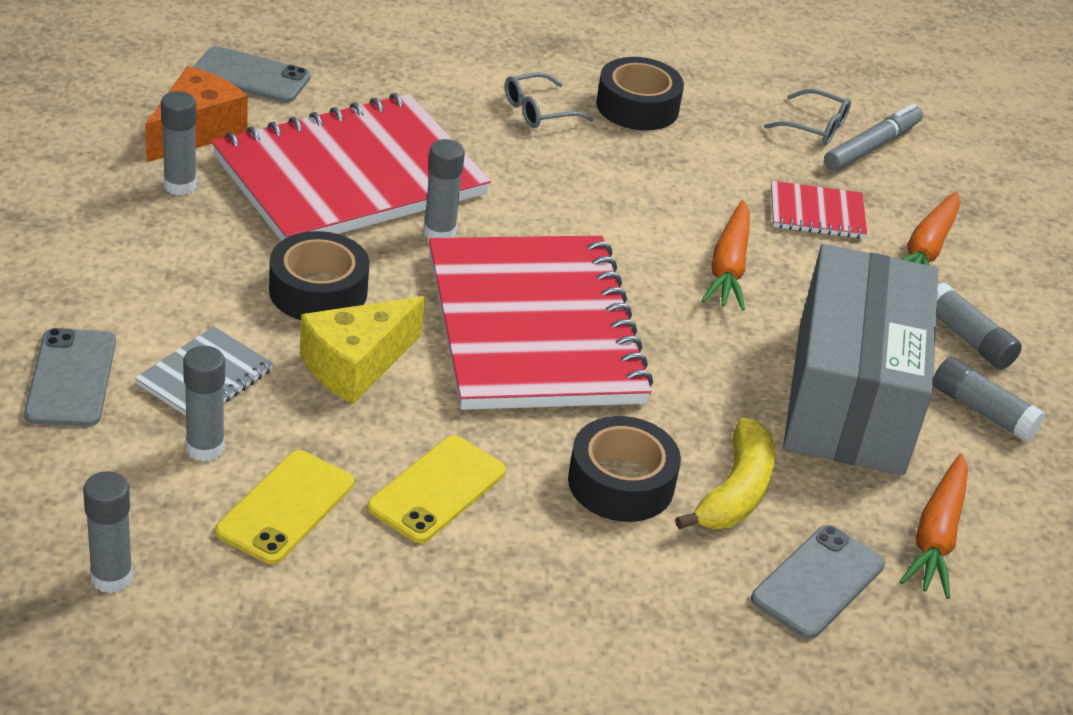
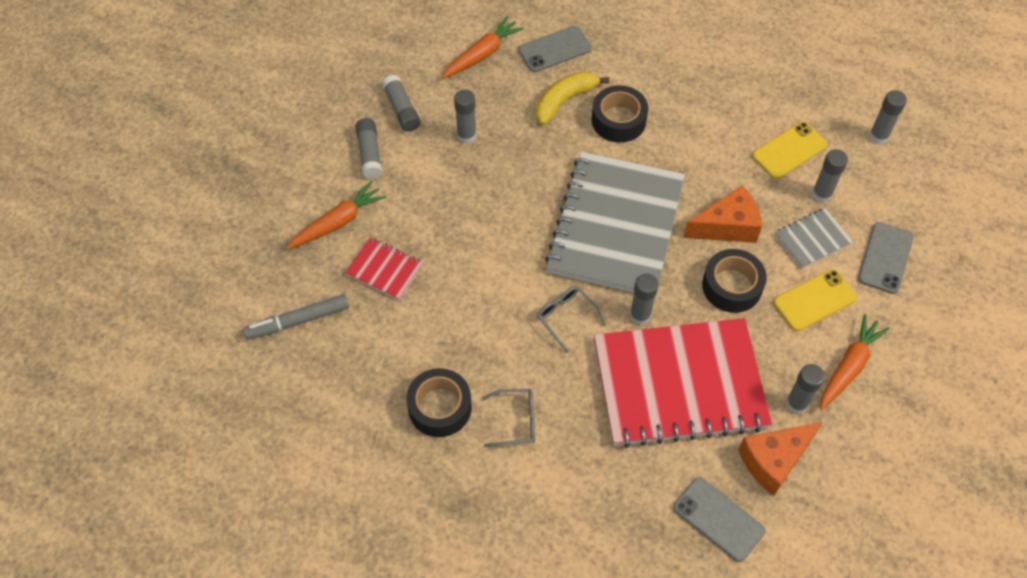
camera: 150 degrees left, 20 degrees up
yellow cheese [300,296,425,404] -> orange cheese [683,185,762,243]
yellow phone [367,435,506,543] -> yellow phone moved to [774,269,857,331]
red notebook [429,236,653,410] -> grey notebook [545,152,685,293]
orange carrot [701,200,750,310] -> orange carrot moved to [820,314,890,410]
grey glasses [764,89,851,145] -> grey glasses moved to [537,286,606,353]
grey box [783,244,938,475] -> grey glue stick [454,89,476,144]

